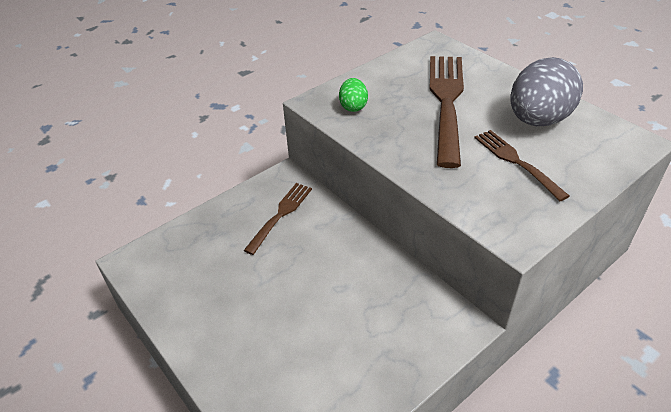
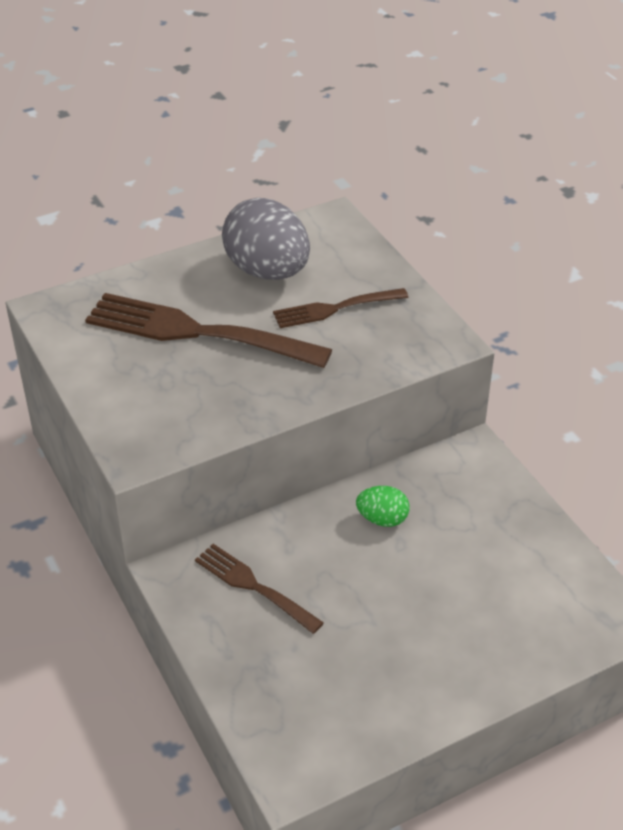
camera: 80 degrees left, 0 degrees up
green egg [339,78,368,112] -> green egg moved to [356,486,410,527]

